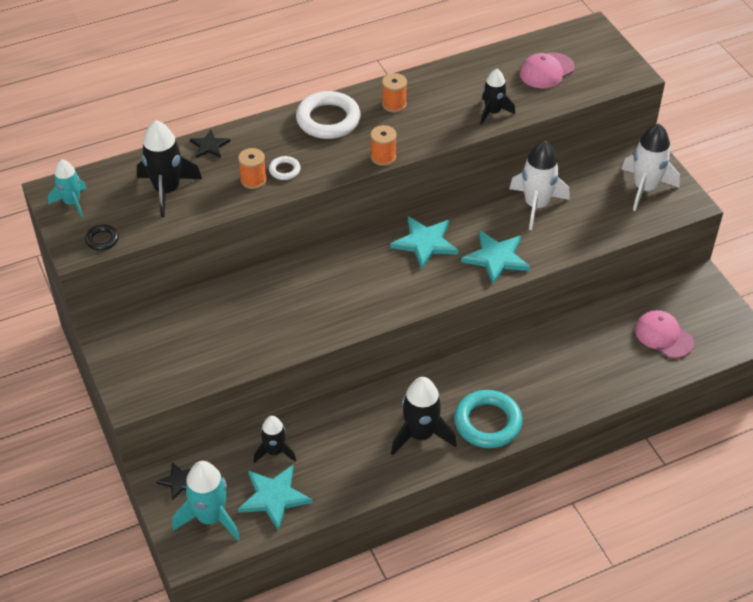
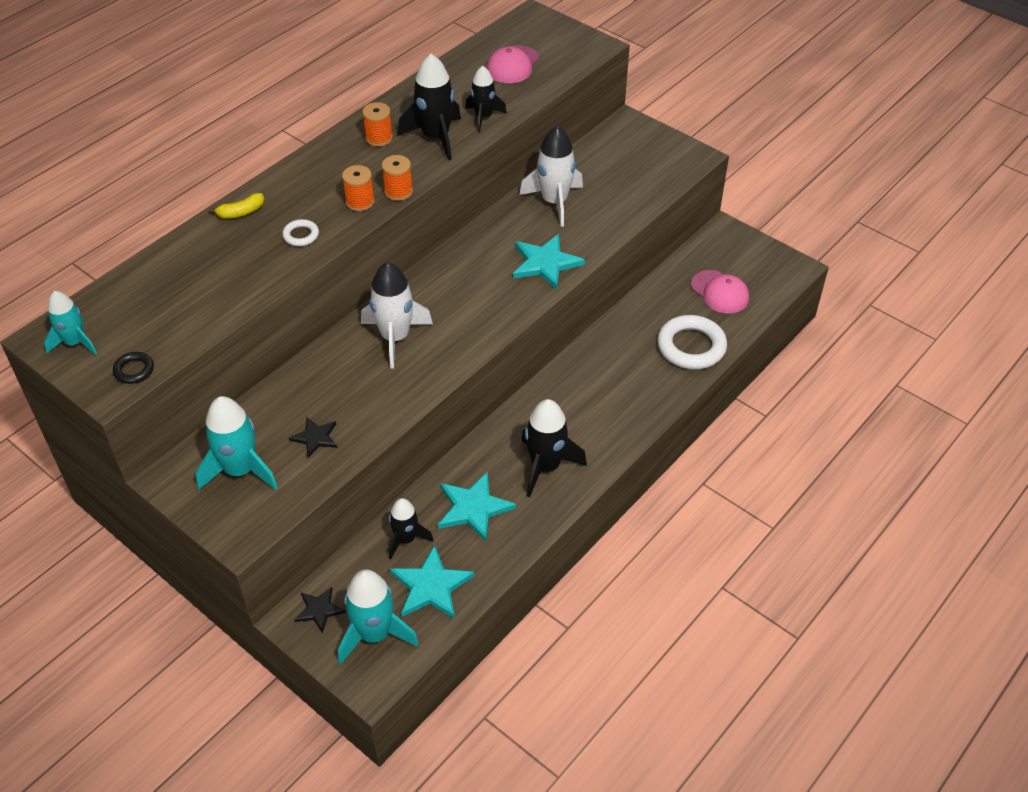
camera: 25 degrees left, 0 degrees up
black rocket [137,120,202,217] -> black rocket moved to [398,54,461,160]
black star [190,130,231,158] -> black star moved to [289,417,337,458]
orange spool [238,148,267,189] -> orange spool moved to [342,165,374,211]
white ring [296,91,361,139] -> white ring moved to [657,315,727,369]
turquoise star [390,216,459,270] -> turquoise star moved to [438,472,516,542]
turquoise ring [454,390,523,448] -> none
white rocket [622,124,680,211] -> white rocket moved to [361,262,433,369]
pink cap [635,310,694,358] -> pink cap turned 150 degrees counterclockwise [691,270,749,313]
none -> turquoise rocket [195,396,278,490]
none -> yellow banana [209,193,265,219]

